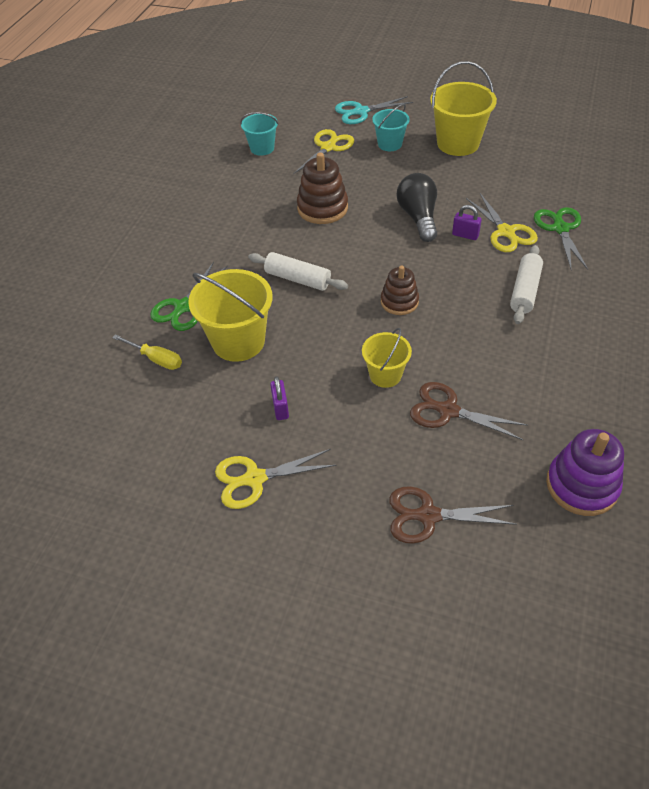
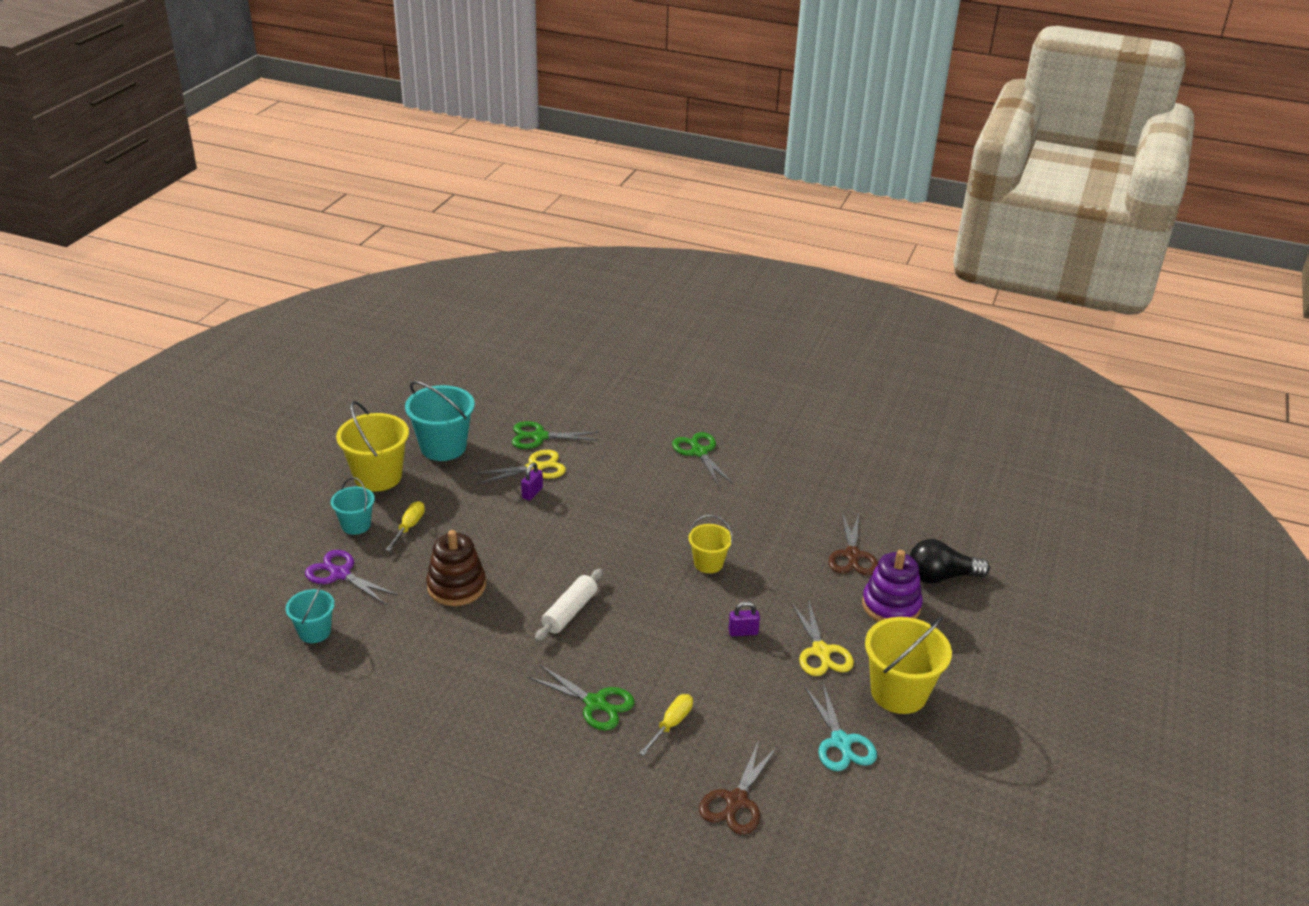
camera: 90 degrees left, 15 degrees down
yellow bucket [188,269,272,362] -> yellow bucket moved to [865,617,952,714]
yellow scissors [293,129,354,174] -> purple scissors [305,550,398,605]
turquoise scissors [335,96,413,124] -> turquoise scissors moved to [804,683,877,771]
brown stacking toy [381,266,419,315] -> none
black light bulb [397,173,437,242] -> black light bulb moved to [910,539,990,583]
brown scissors [410,382,528,440] -> brown scissors moved to [699,740,778,835]
white rolling pin [510,245,543,324] -> none
purple stacking toy [546,429,624,516] -> purple stacking toy moved to [862,550,922,622]
none -> yellow screwdriver [386,501,425,551]
none -> turquoise bucket [405,381,475,461]
none -> green scissors [672,432,733,487]

